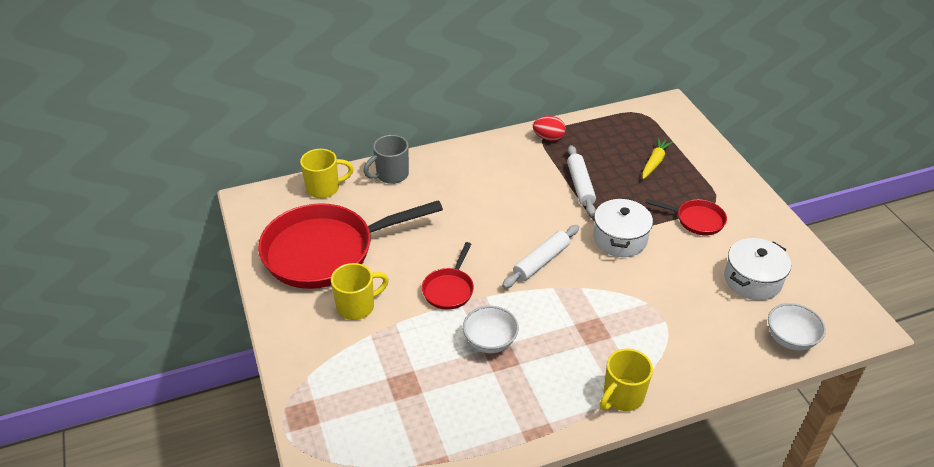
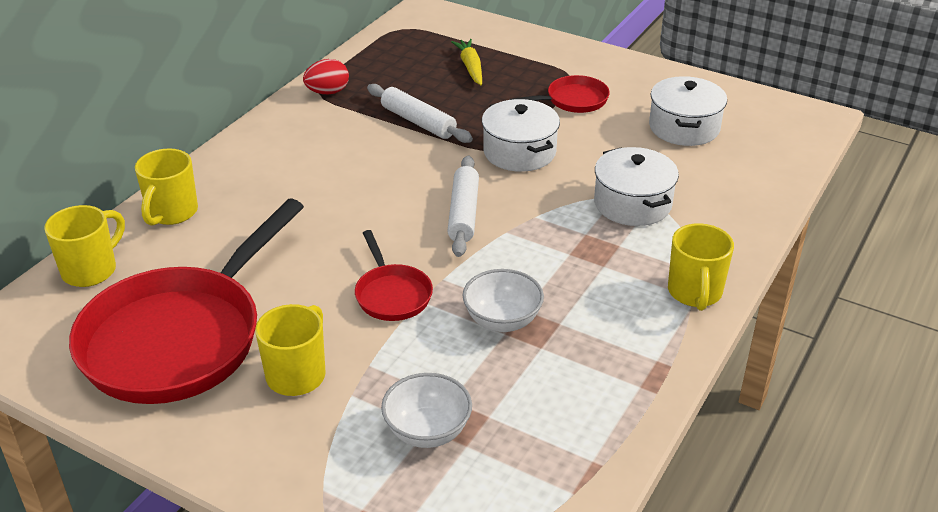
camera: 40 degrees left, 5 degrees down
grey mug [363,135,409,184] -> yellow mug [135,148,198,226]
white bowl [768,303,826,351] -> white bowl moved to [381,373,472,448]
none -> white pot [594,147,679,226]

